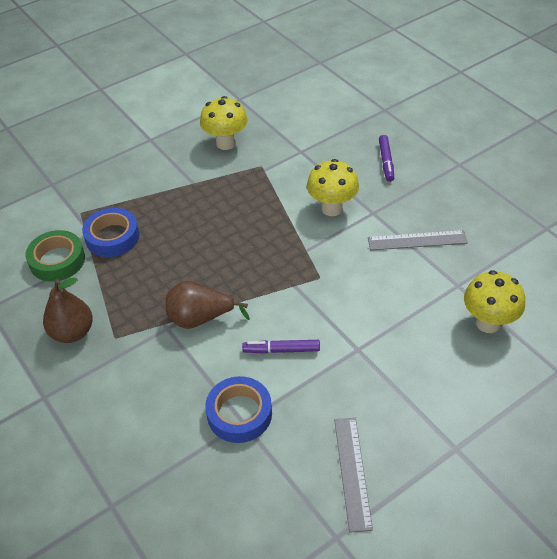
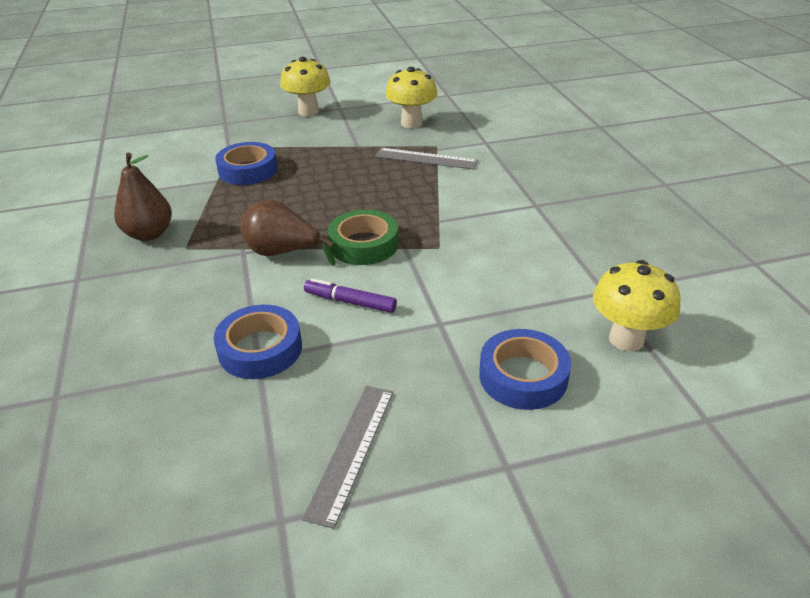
camera: 20 degrees right, 10 degrees down
green tape [26,230,85,282] -> green tape moved to [328,210,398,265]
yellow mushroom [307,159,359,216] -> yellow mushroom moved to [280,57,331,116]
grey ruler [368,230,468,251] -> grey ruler moved to [375,148,478,170]
purple marker [379,135,394,182] -> none
none -> blue tape [479,329,571,410]

